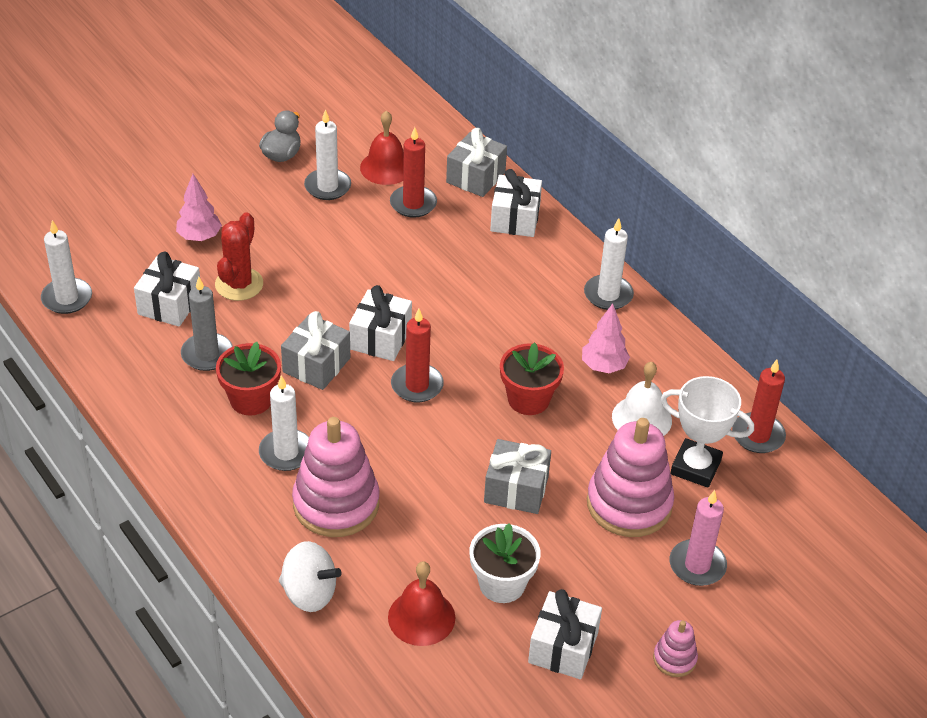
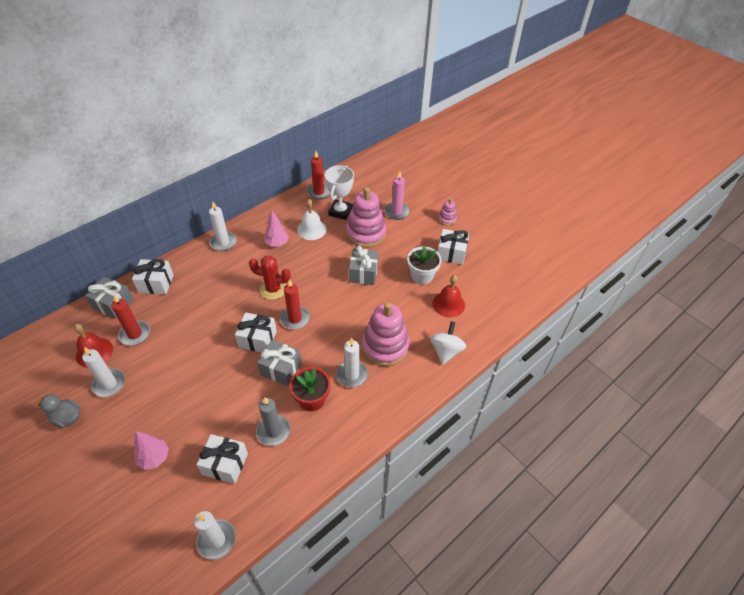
camera: 95 degrees left, 5 degrees up
red cactus [215,212,263,301] -> red cactus moved to [249,255,291,300]
red flower pot [500,342,564,415] -> none

